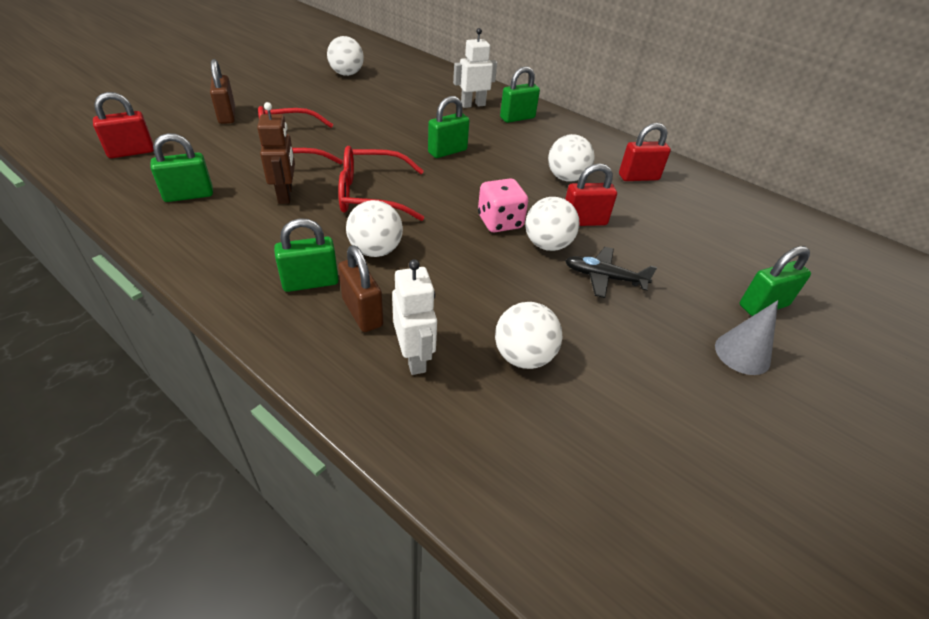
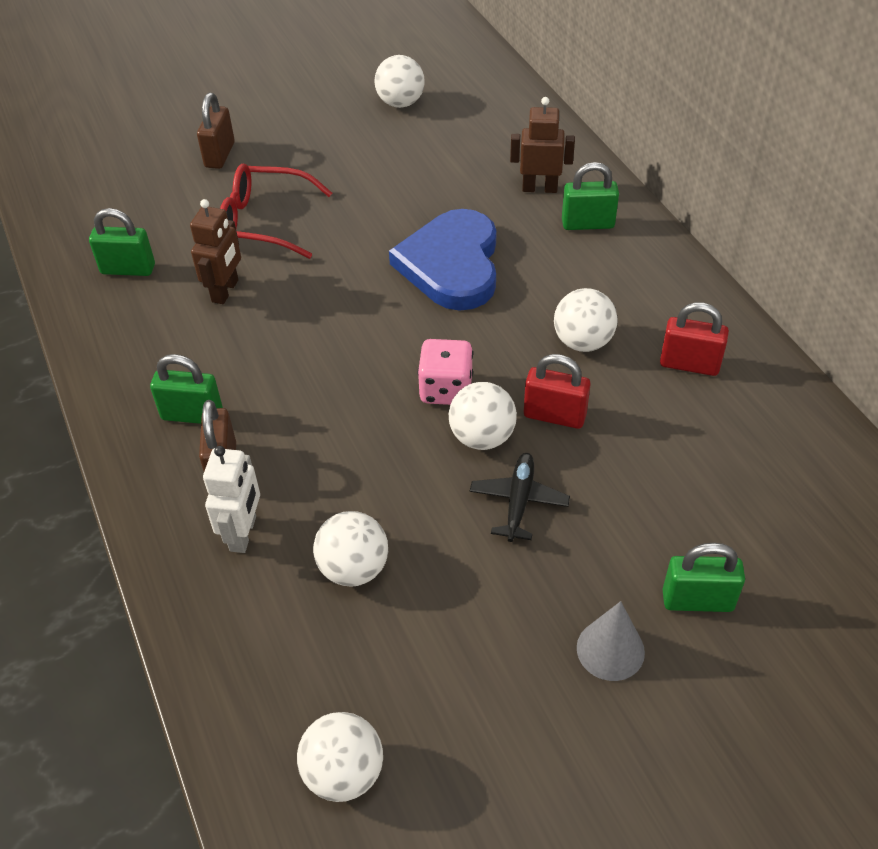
camera: 30 degrees right, 5 degrees up
red padlock [93,92,154,158] -> none
red glasses [338,146,424,221] -> none
white ball [346,200,403,257] -> white ball moved to [297,712,383,802]
green padlock [428,96,470,158] -> blue heart [389,209,497,311]
white robot [453,28,497,108] -> brown robot [510,97,575,193]
black plane [565,247,657,298] -> black plane turned 60 degrees clockwise [470,453,570,542]

